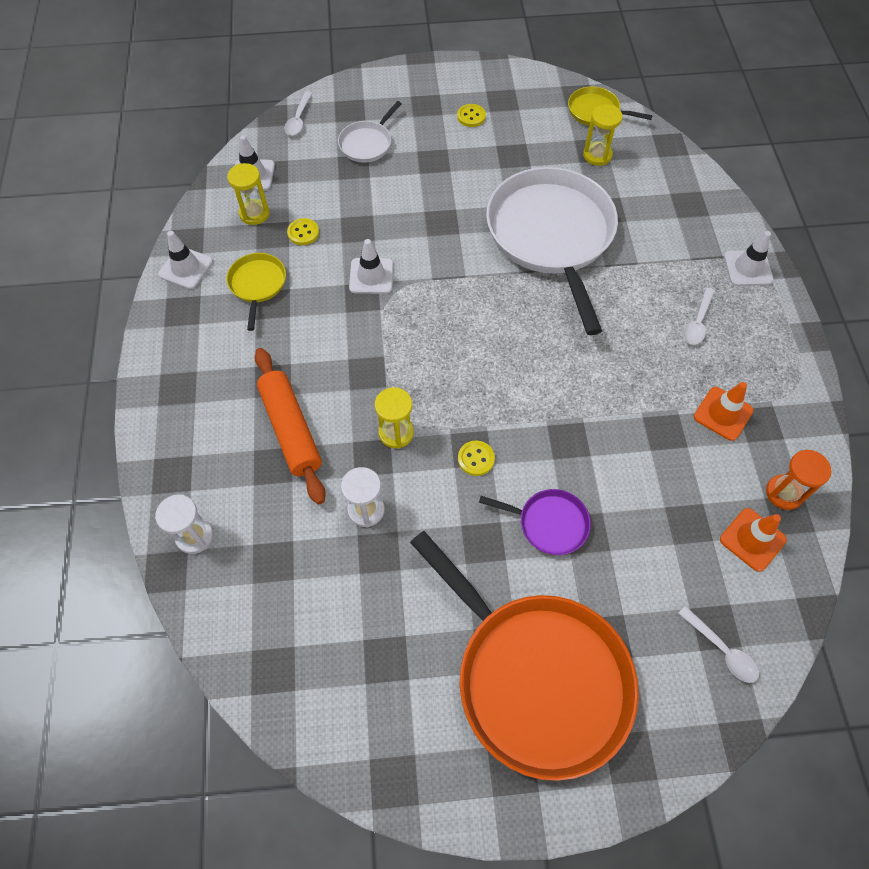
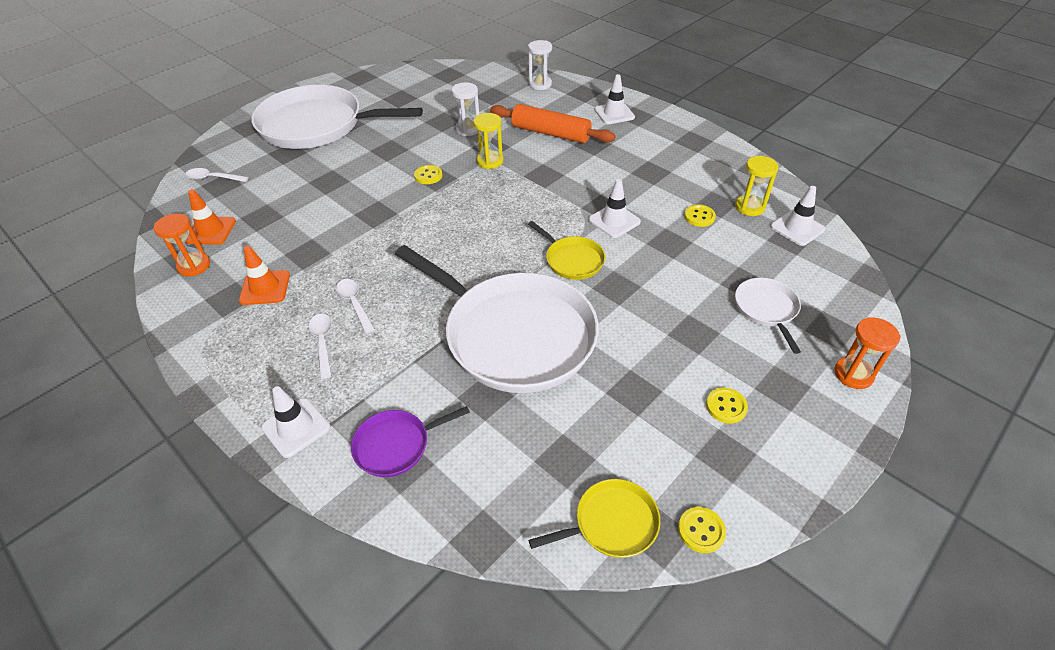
camera: 140 degrees right, 15 degrees down
white traffic cone [158,231,213,289] -> white traffic cone moved to [594,74,635,124]
yellow pan [226,253,286,331] -> yellow pan moved to [528,221,605,280]
white spoon [284,91,312,135] -> white spoon moved to [336,279,375,334]
orange pan [410,531,639,781] -> white pan [251,85,423,149]
purple pan [479,489,591,555] -> purple pan moved to [351,406,470,477]
yellow hourglass [583,104,623,166] -> none
none -> yellow button [678,507,726,553]
none -> orange hourglass [834,317,901,389]

